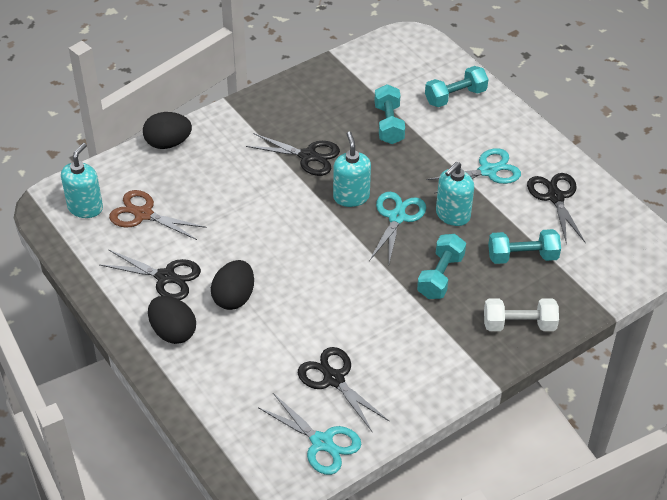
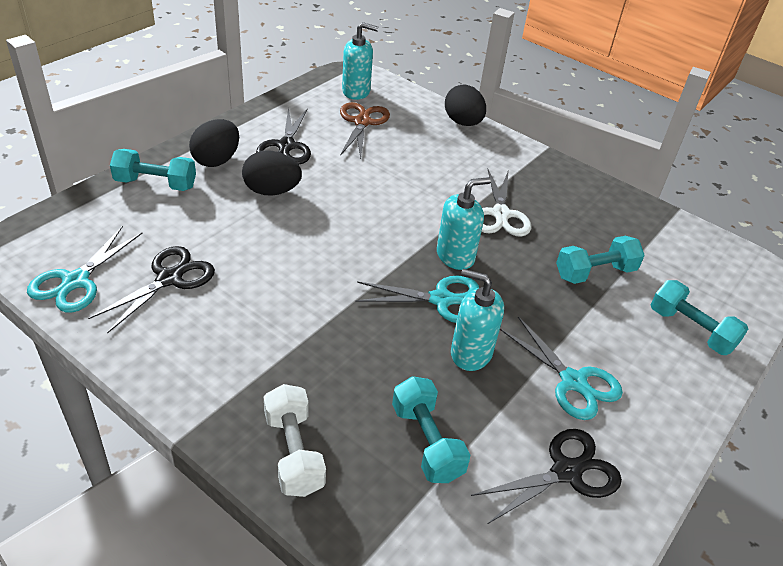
camera: 70 degrees right, 5 degrees down
black scissors [246,133,340,176] -> white scissors [481,169,531,237]
turquoise dumbbell [417,234,466,299] -> turquoise dumbbell moved to [110,149,196,191]

